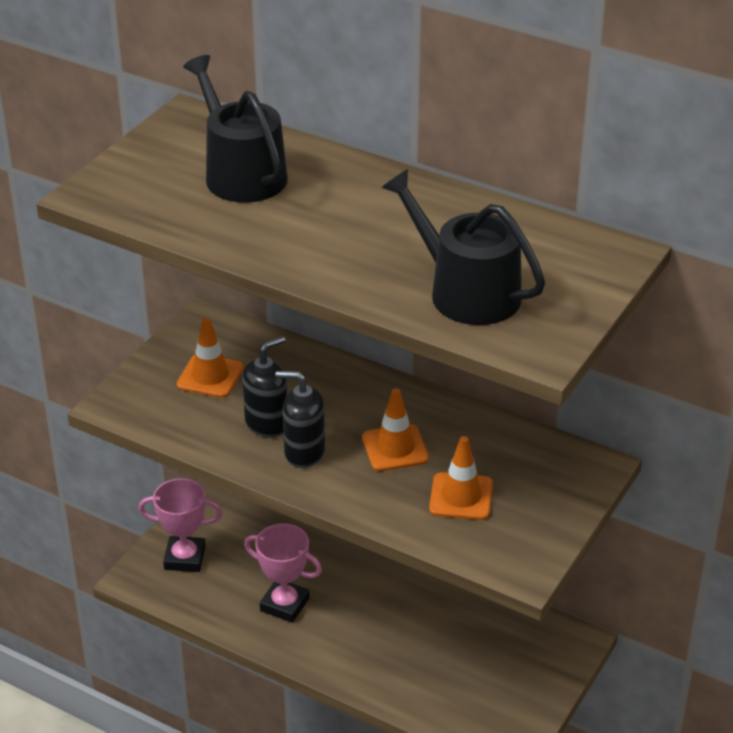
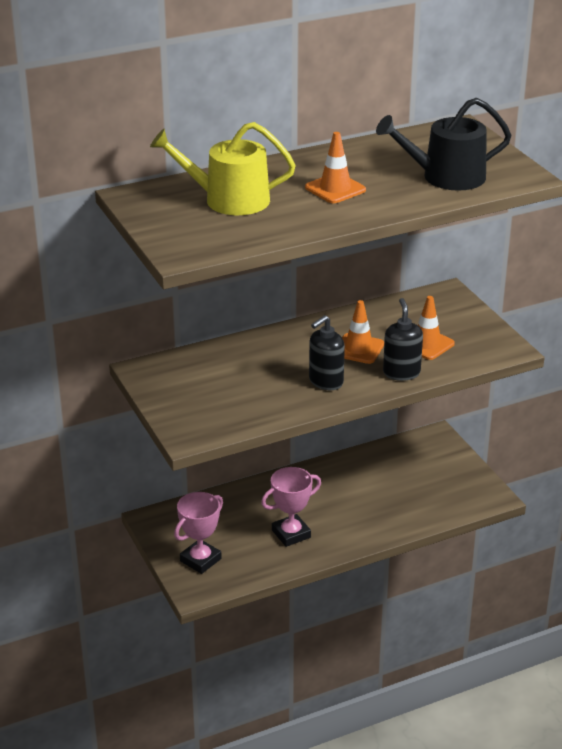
camera: 55 degrees left, 5 degrees down
orange traffic cone [177,318,244,398] -> orange traffic cone moved to [305,132,366,203]
black watering can [183,55,288,203] -> yellow watering can [150,122,296,215]
black soap dispenser [242,336,287,438] -> black soap dispenser moved to [383,298,423,381]

